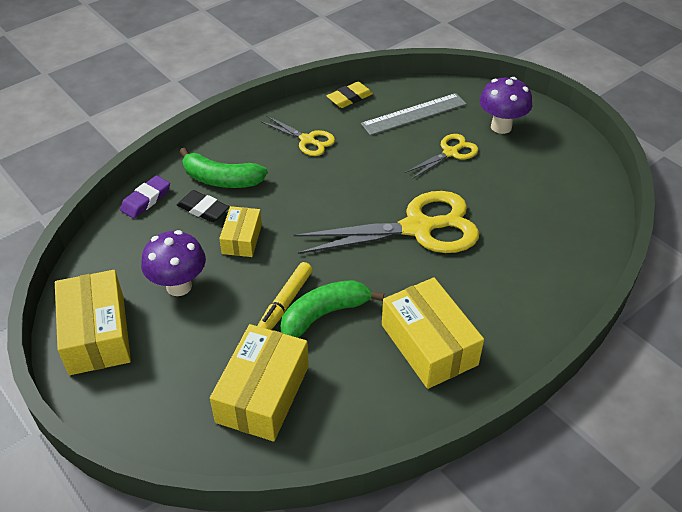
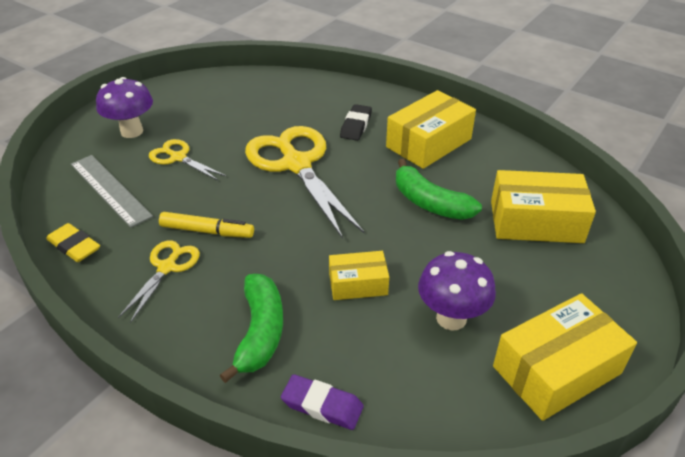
camera: 105 degrees left, 5 degrees down
black eraser [177,190,229,222] -> black eraser moved to [340,104,372,141]
yellow marker [257,262,313,330] -> yellow marker moved to [159,212,254,238]

